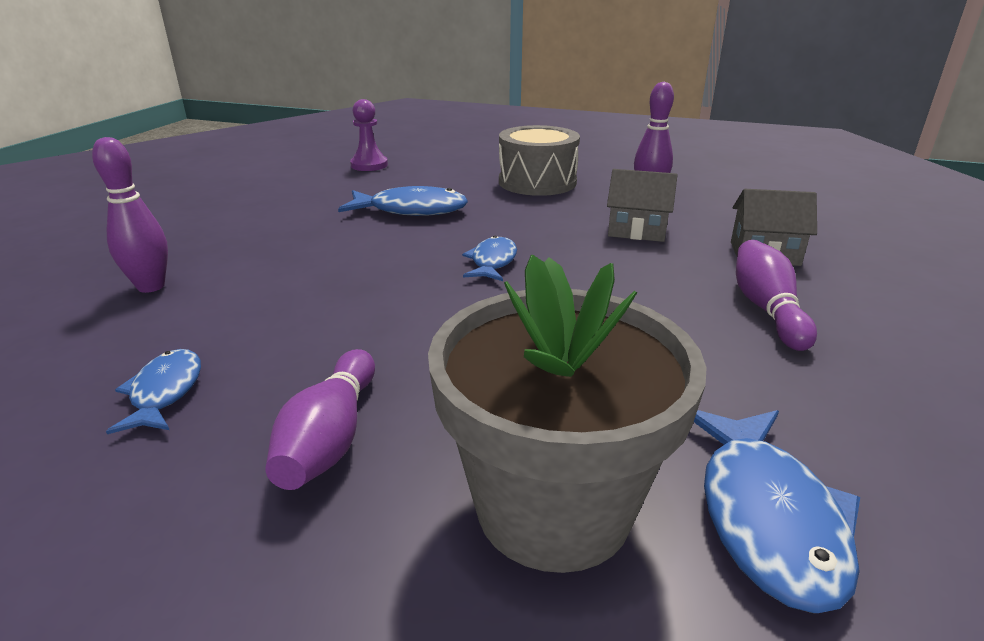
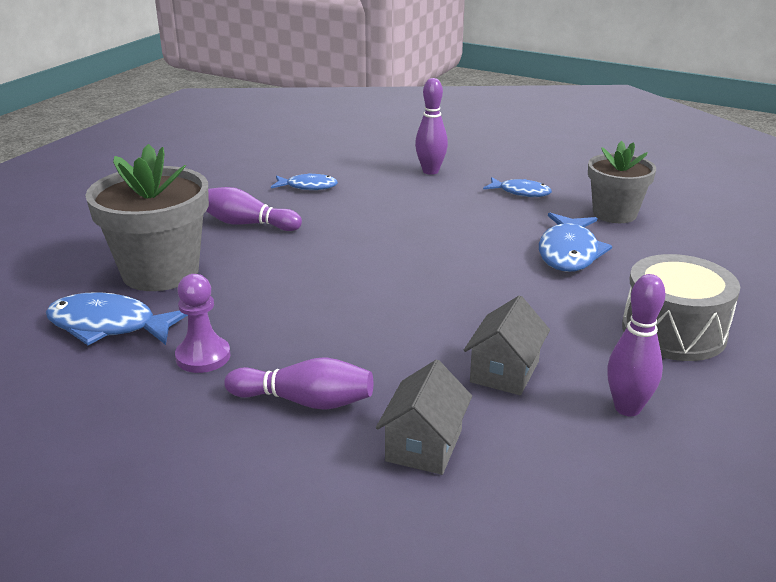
camera: 100 degrees right, 0 degrees up
purple pawn [350,99,388,171] -> purple pawn moved to [175,274,231,373]
blue fish [462,236,517,281] -> blue fish moved to [483,177,552,197]
none -> grey flower pot [588,141,656,223]

